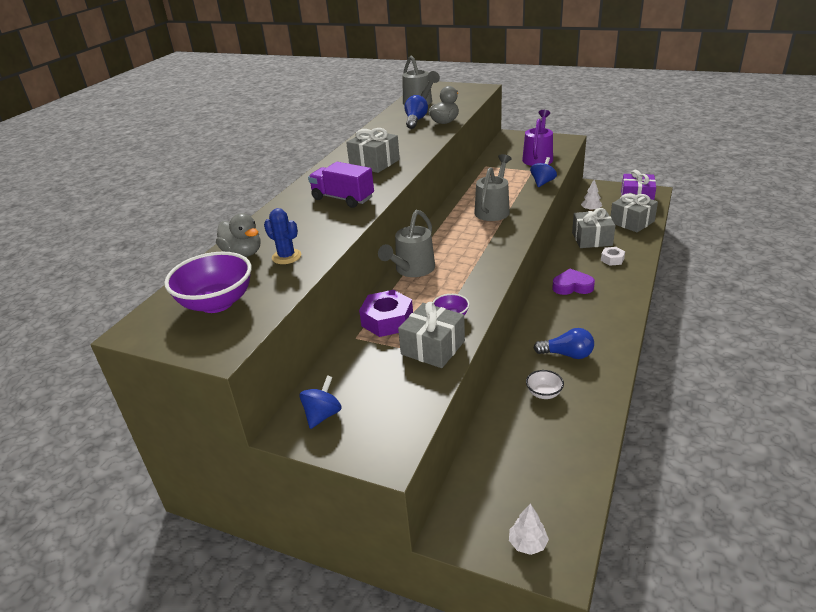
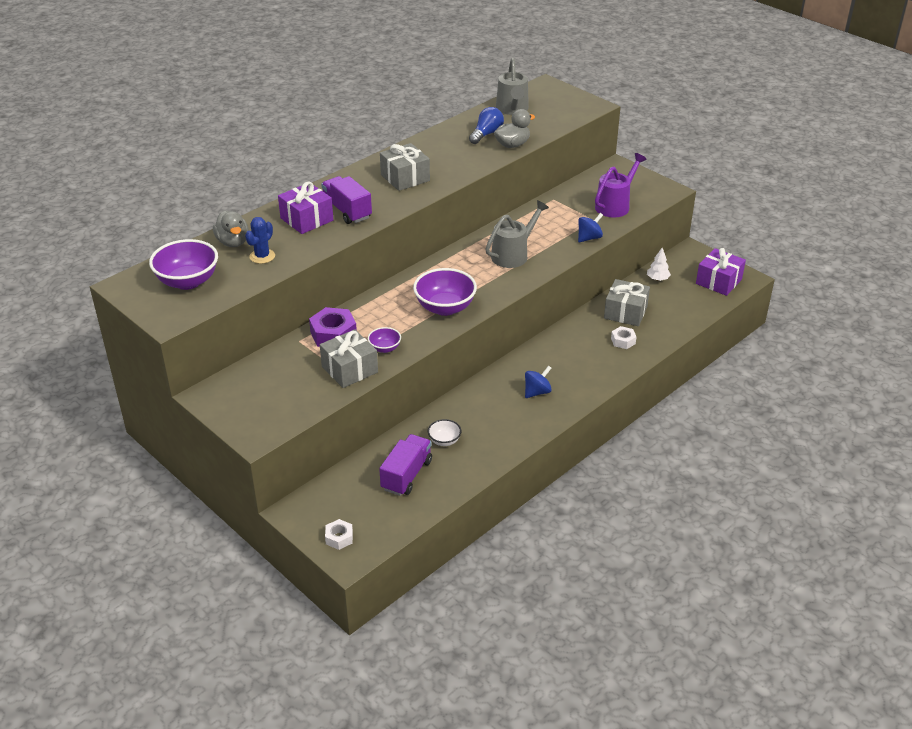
camera: 20 degrees right, 5 degrees up
blue cactus [264,208,301,264] -> blue cactus turned 60 degrees clockwise [245,217,275,264]
blue spinning top [299,375,342,429] -> blue spinning top moved to [525,366,552,398]
grey watering can [378,210,435,277] -> none
white tree [509,504,549,555] -> white nut [325,519,353,550]
blue light bulb [534,328,594,359] -> none
purple heart [552,269,595,295] -> none
grey gift [610,193,658,233] -> none
none -> purple gift [278,181,333,234]
none -> purple truck [379,434,432,496]
none -> purple bowl [413,268,477,316]

